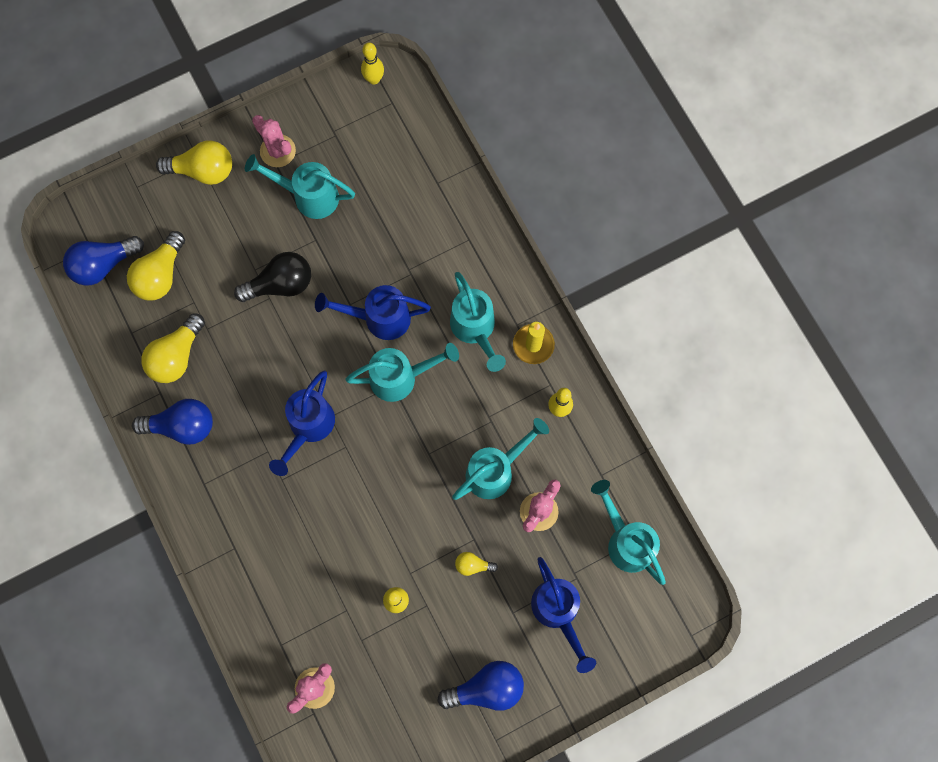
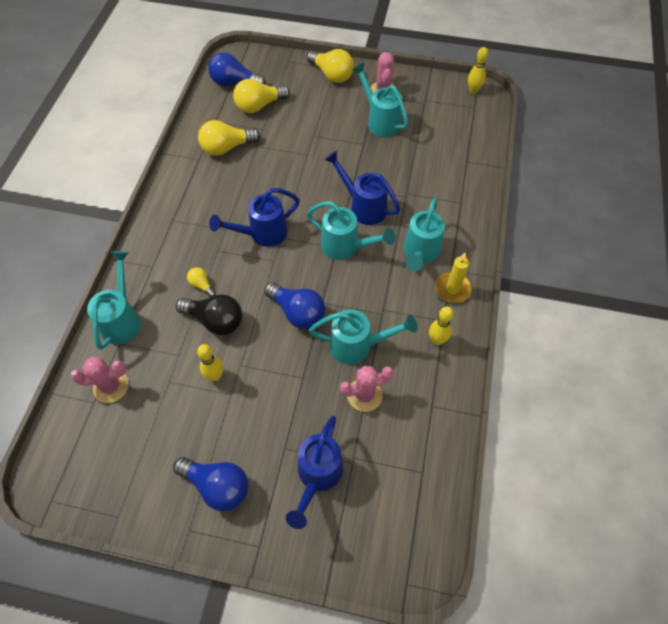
camera: 40 degrees right, 15 degrees down
blue light bulb [132,399,213,445] -> blue light bulb moved to [264,282,325,329]
black light bulb [234,252,311,302] -> black light bulb moved to [176,294,242,335]
yellow light bulb [455,552,498,576] -> yellow light bulb moved to [187,267,215,297]
turquoise watering can [591,480,666,585] -> turquoise watering can moved to [87,251,141,350]

